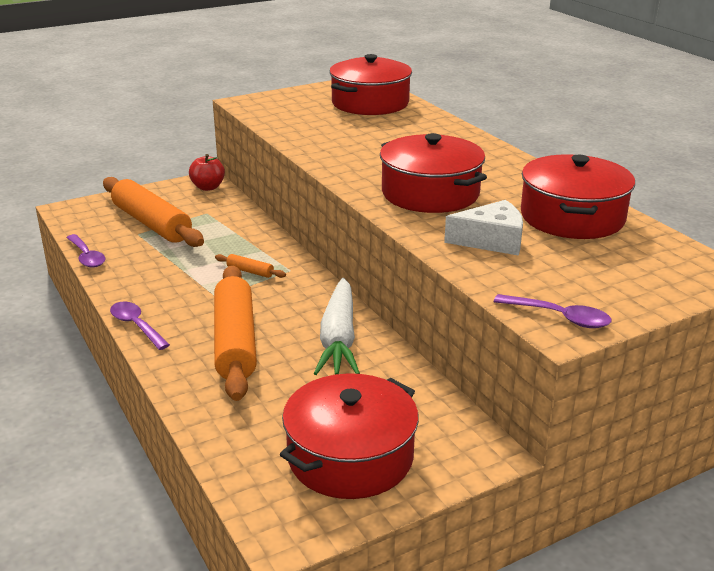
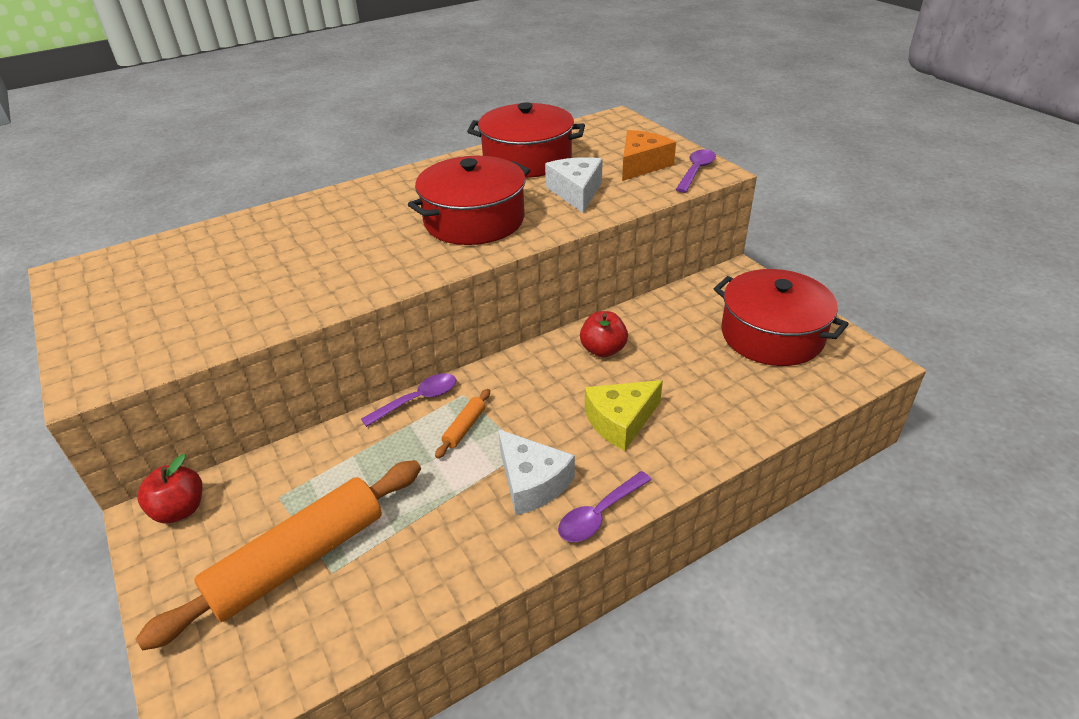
camera: 90 degrees left, 10 degrees up
purple spoon [66,234,105,268] -> purple spoon moved to [361,373,456,427]
orange rolling pin [214,265,257,401] -> yellow cheese [585,380,663,451]
white carrot [314,278,360,375] -> red apple [580,311,628,358]
red pot [329,54,412,115] -> none
none -> white cheese [498,429,575,515]
none -> orange cheese [622,130,676,181]

